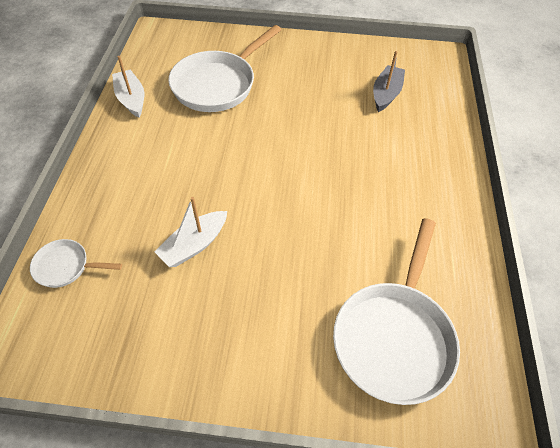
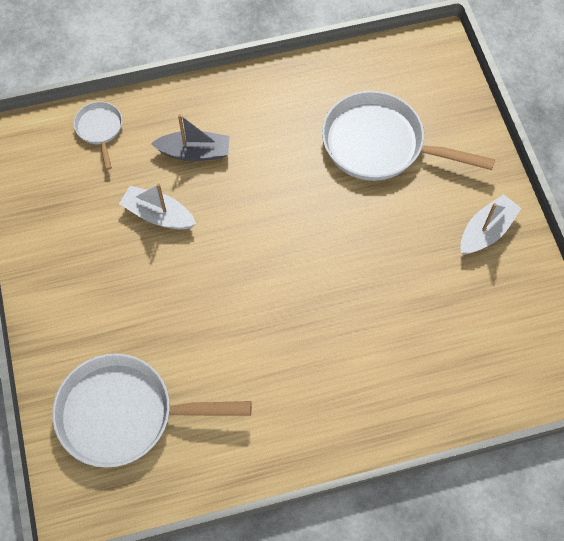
camera: 70 degrees right, 10 degrees up
white boat [112,56,144,118] -> white boat moved to [460,194,521,255]
grey boat [373,51,405,112] -> grey boat moved to [151,114,229,161]

